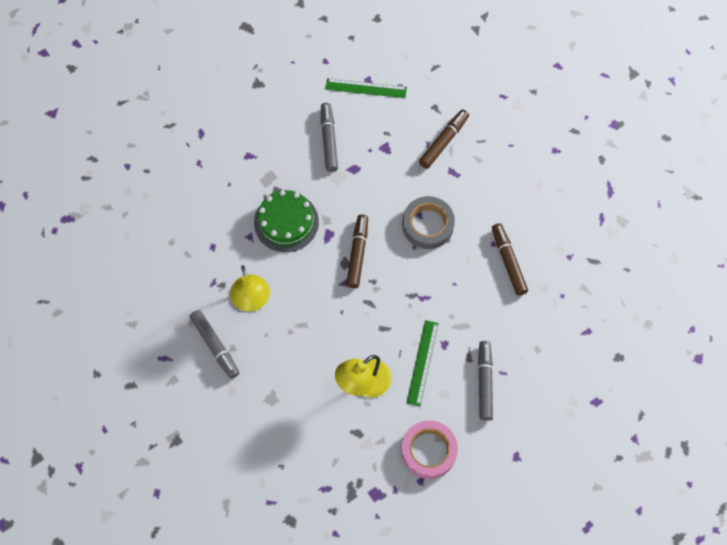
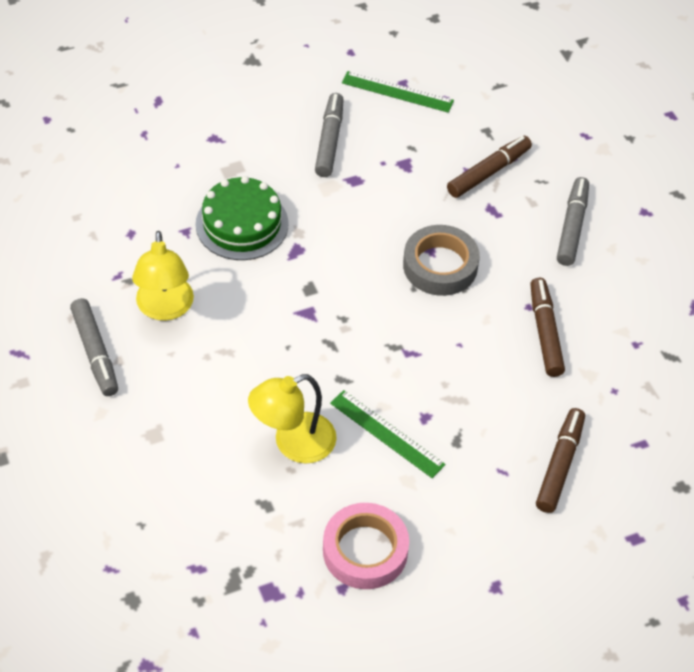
camera: 10 degrees right, 15 degrees down
brown marker [346,214,368,288] -> brown marker moved to [536,408,585,513]
green ruler [407,320,439,406] -> green ruler turned 75 degrees counterclockwise [330,390,446,478]
grey marker [478,341,493,421] -> grey marker moved to [557,177,589,266]

